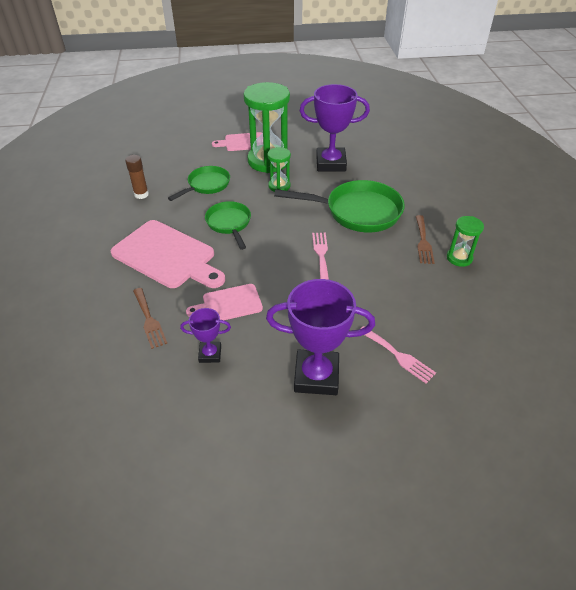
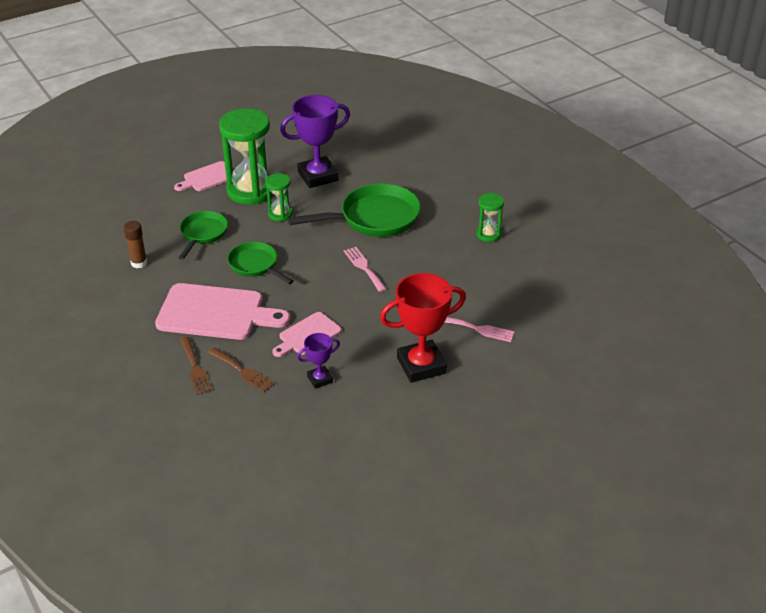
camera: 25 degrees left, 5 degrees down
purple trophy [266,279,375,395] -> red trophy [380,273,466,383]
brown fork [416,215,434,264] -> brown fork moved to [180,337,212,395]

